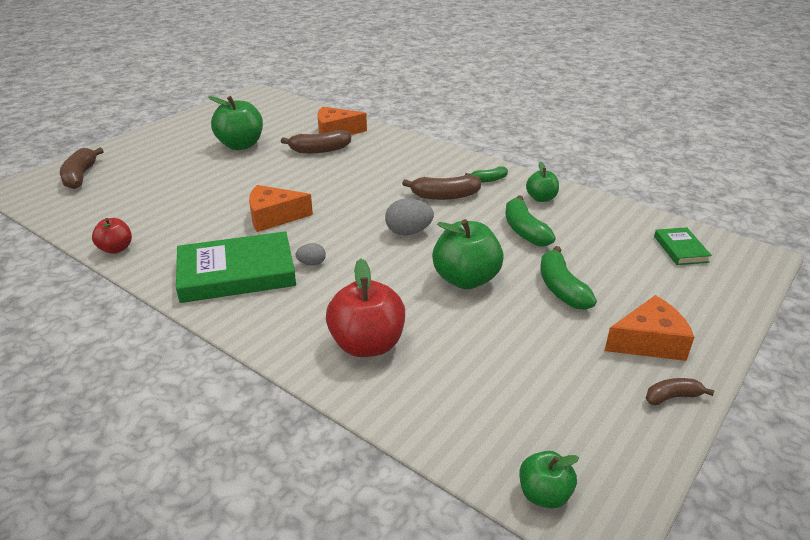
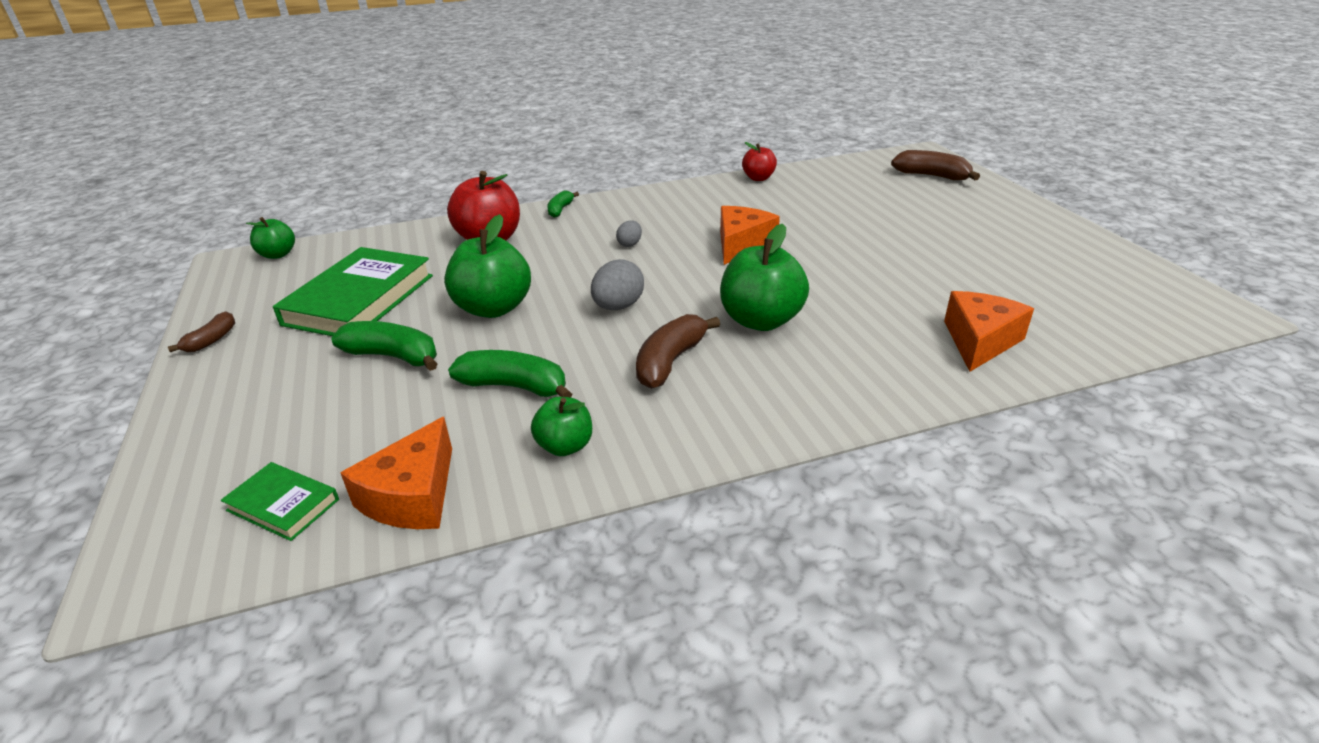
camera: 125 degrees right, 0 degrees up
green book [176,231,296,303] -> green book moved to [273,247,433,336]
green apple [208,96,263,150] -> green apple moved to [720,224,809,331]
brown banana [281,130,351,153] -> none
green banana [465,166,508,183] -> green banana moved to [547,190,579,218]
orange cheese [605,295,694,361] -> orange cheese moved to [340,417,452,529]

